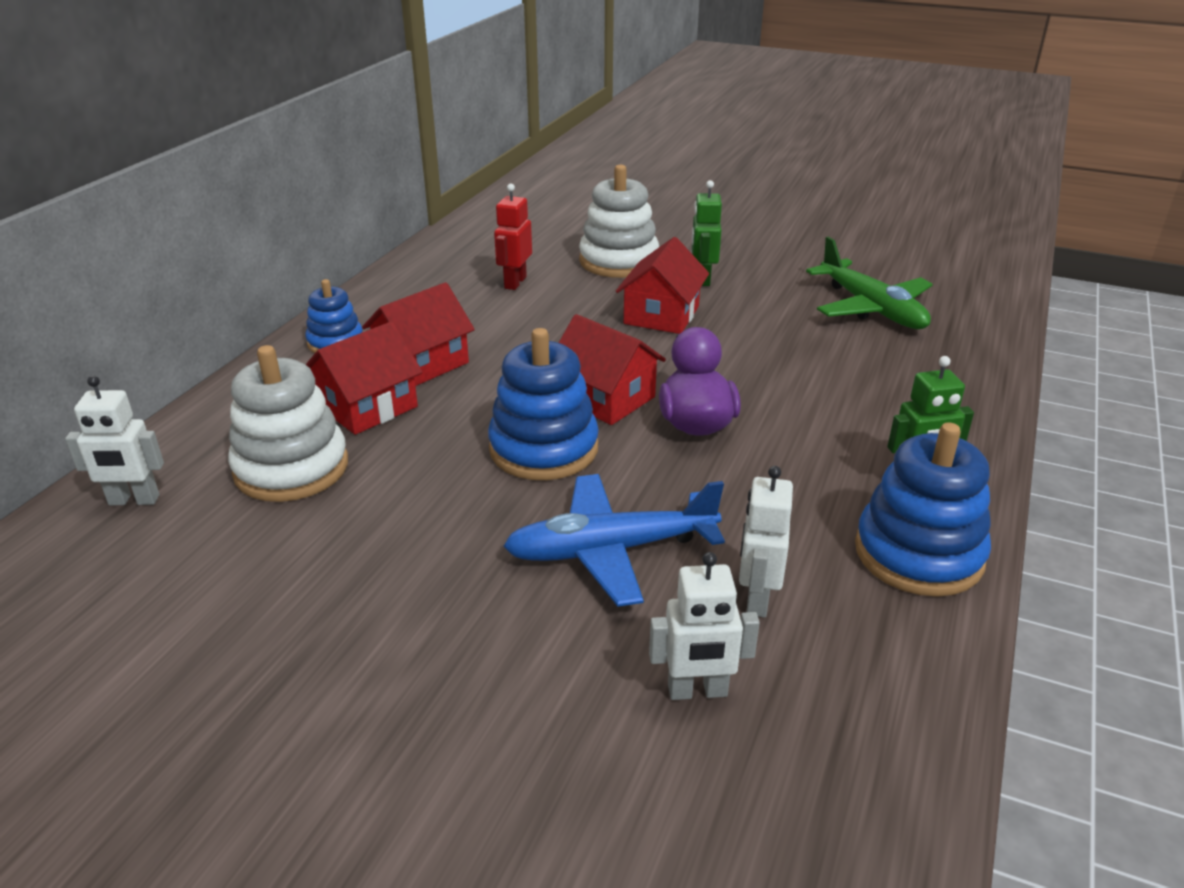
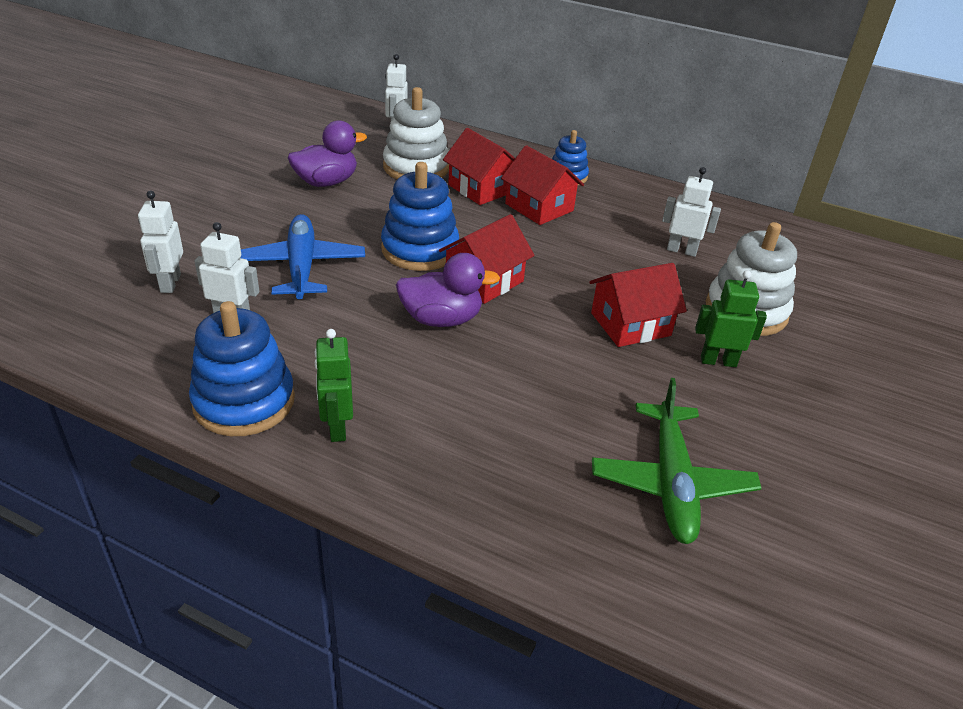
camera: 90 degrees right, 5 degrees up
red robot [494,184,532,290] -> white robot [662,167,721,257]
red house [616,237,709,334] -> red house turned 45 degrees counterclockwise [589,263,687,347]
green plane [806,237,933,329] -> green plane turned 60 degrees counterclockwise [592,378,761,544]
none -> purple duck [288,120,367,187]

